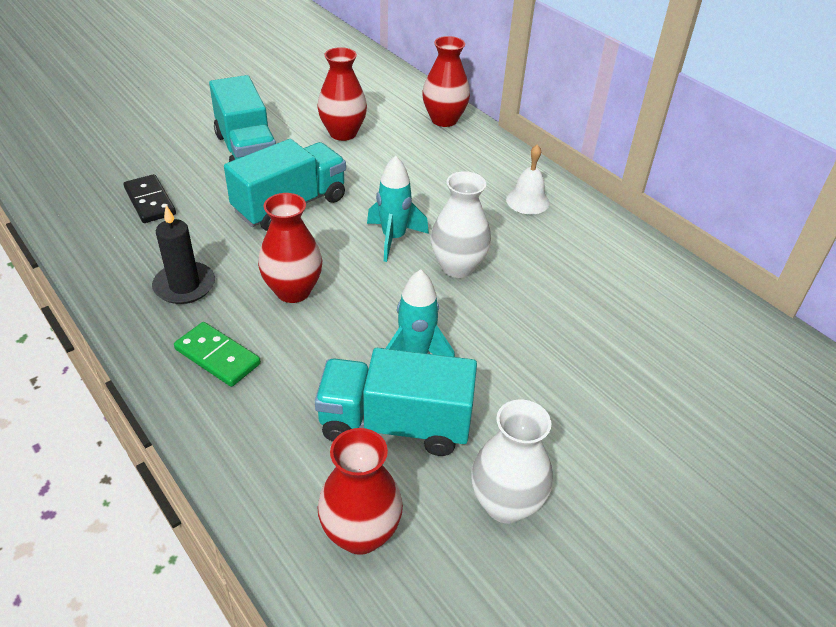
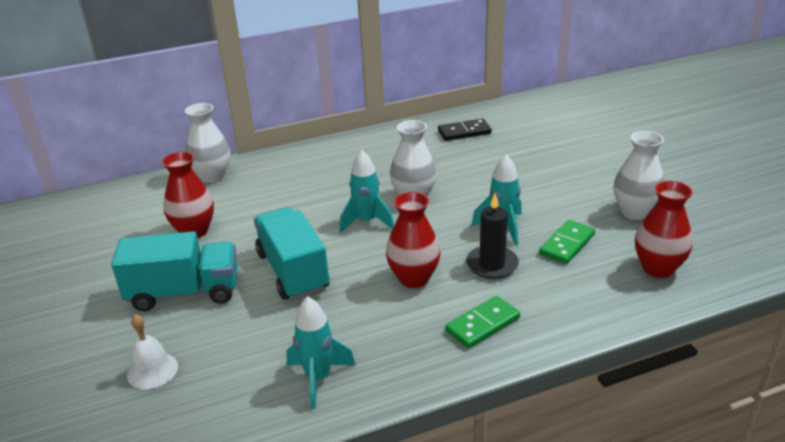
camera: 70 degrees left, 10 degrees down
black domino [123,174,176,223] -> black domino moved to [438,119,492,141]
black candle [152,205,215,304] -> black candle moved to [466,193,519,279]
turquoise truck [315,348,477,456] -> green domino [539,220,595,264]
red vase [422,36,470,127] -> white vase [185,103,230,183]
white bell [506,145,549,214] -> white bell moved to [127,314,178,389]
none -> turquoise rocket [287,296,356,409]

